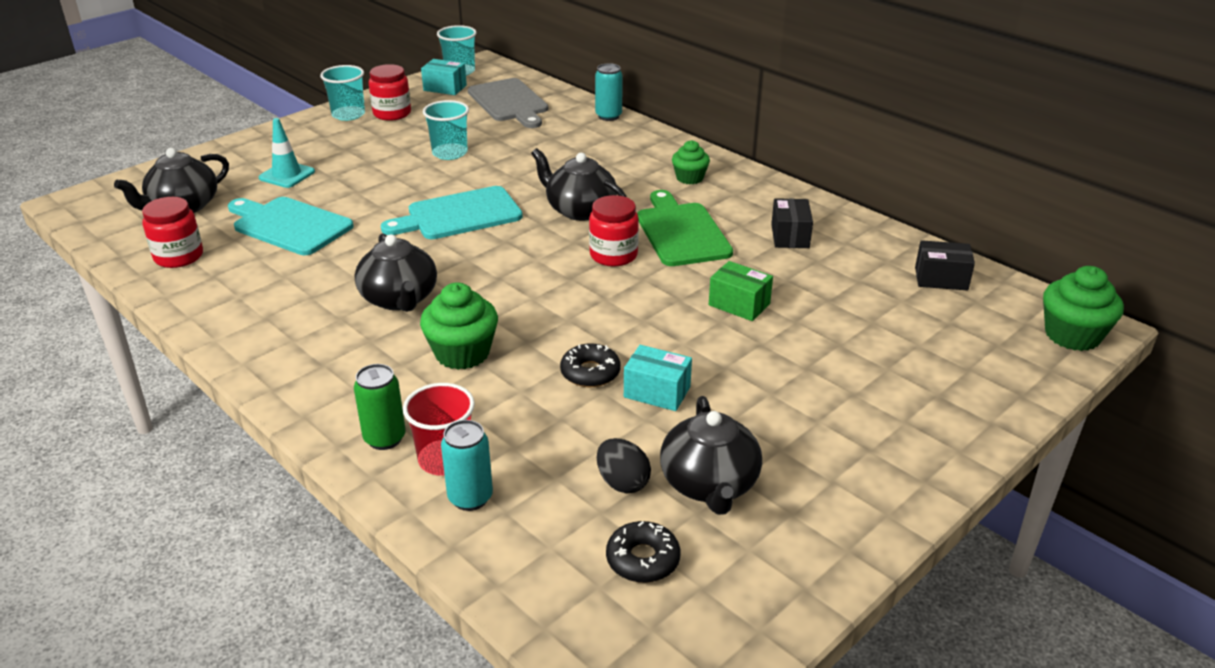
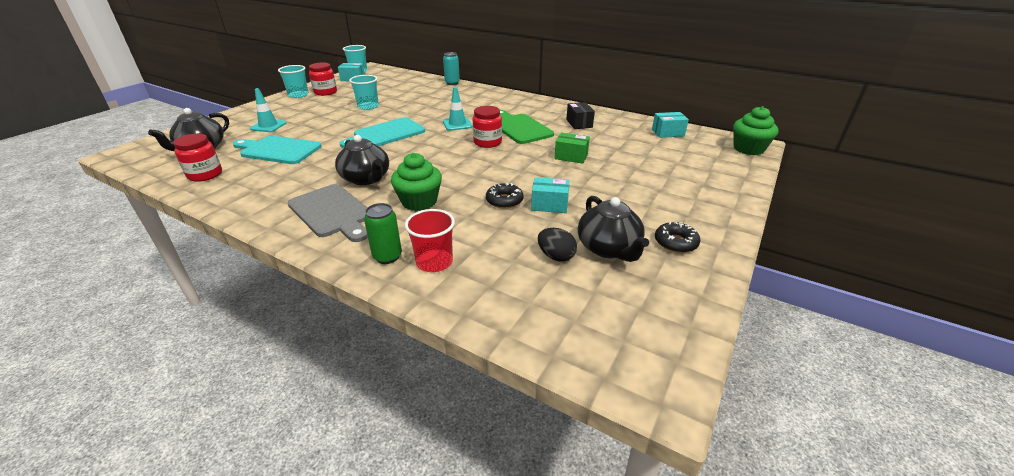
camera: 15 degrees left, 0 degrees up
turquoise can [441,420,493,511] -> none
grey cutting board [468,78,548,128] -> grey cutting board moved to [288,184,368,242]
black teapot [531,148,627,221] -> turquoise traffic cone [443,87,472,131]
black donut [606,521,680,583] -> black donut moved to [655,222,700,253]
green cupcake [672,140,710,184] -> none
black box [915,240,975,290] -> turquoise box [652,112,689,138]

